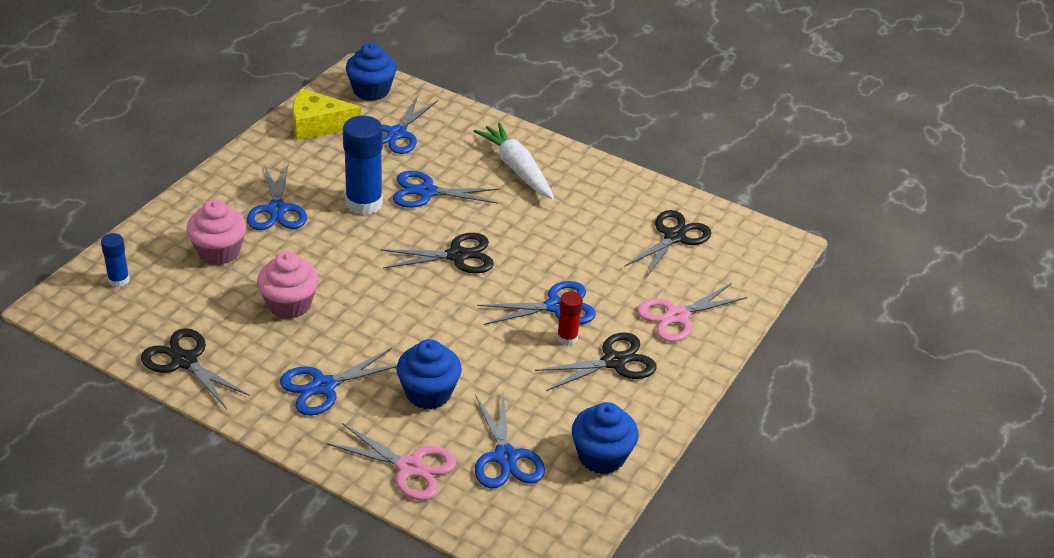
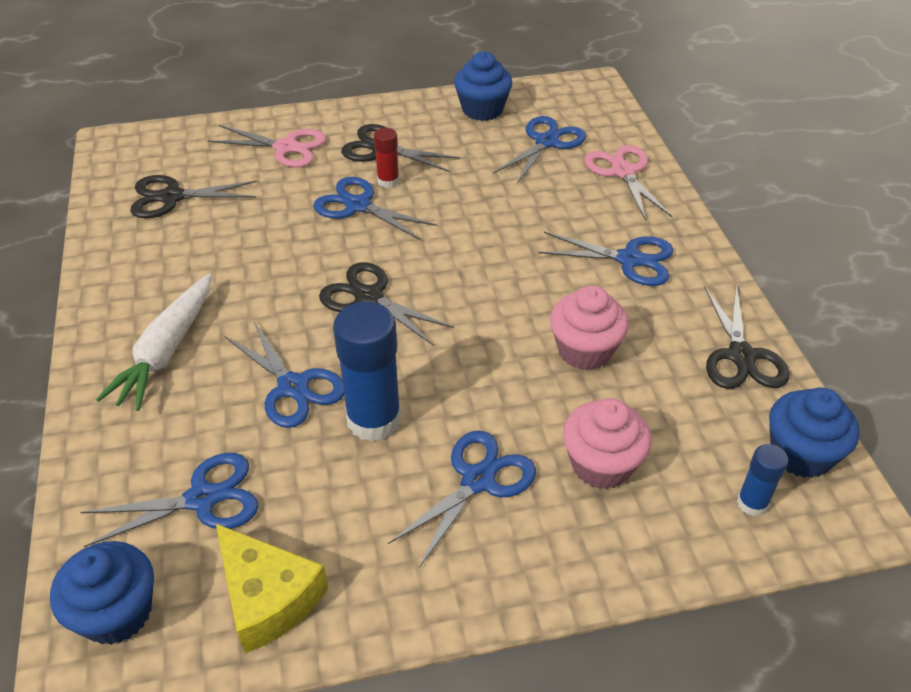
camera: 130 degrees left, 5 degrees up
blue cupcake [397,339,462,409] -> blue cupcake moved to [769,388,860,478]

